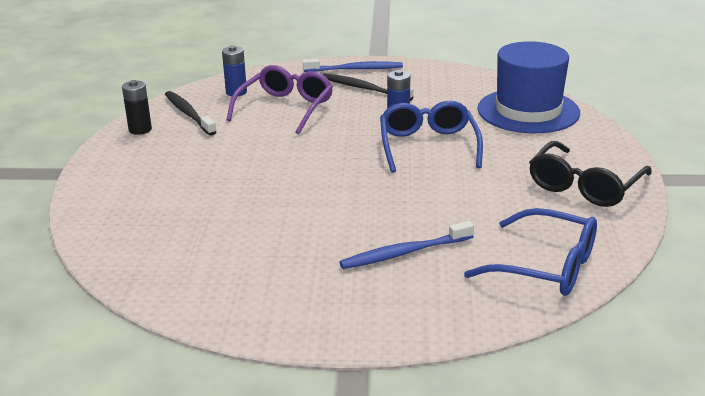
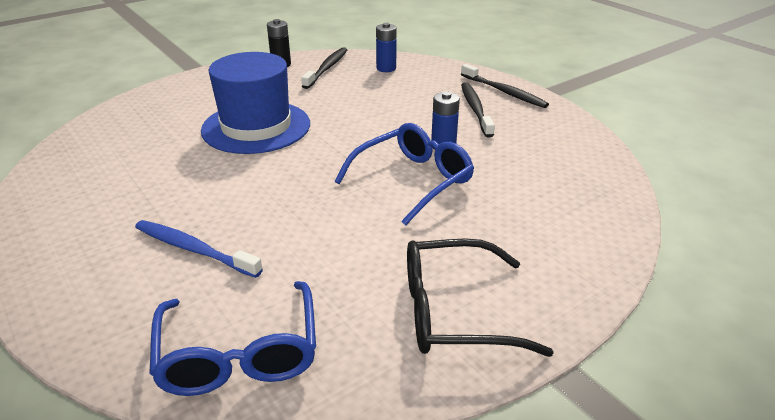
camera: 50 degrees right, 5 degrees up
purple glasses [226,65,333,134] -> none
blue toothbrush [303,59,403,72] -> black toothbrush [461,64,549,108]
blue hat [477,41,580,133] -> blue hat moved to [201,52,310,154]

